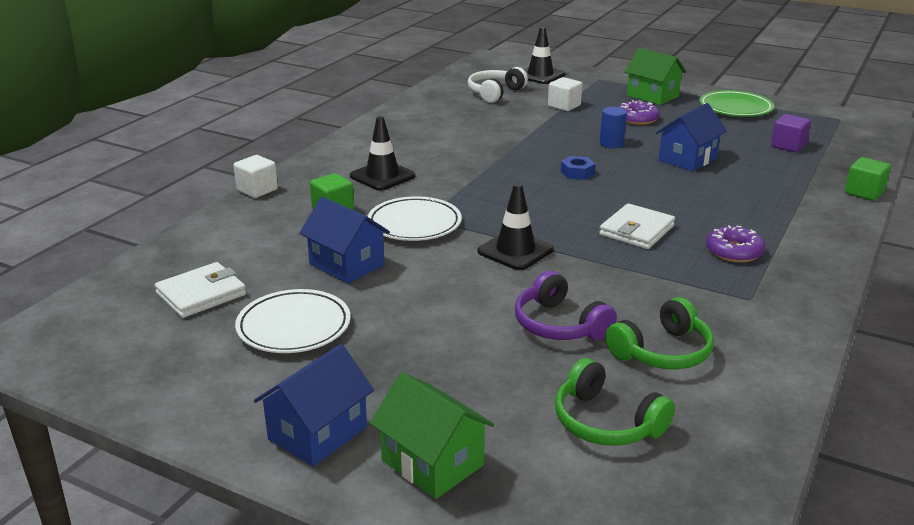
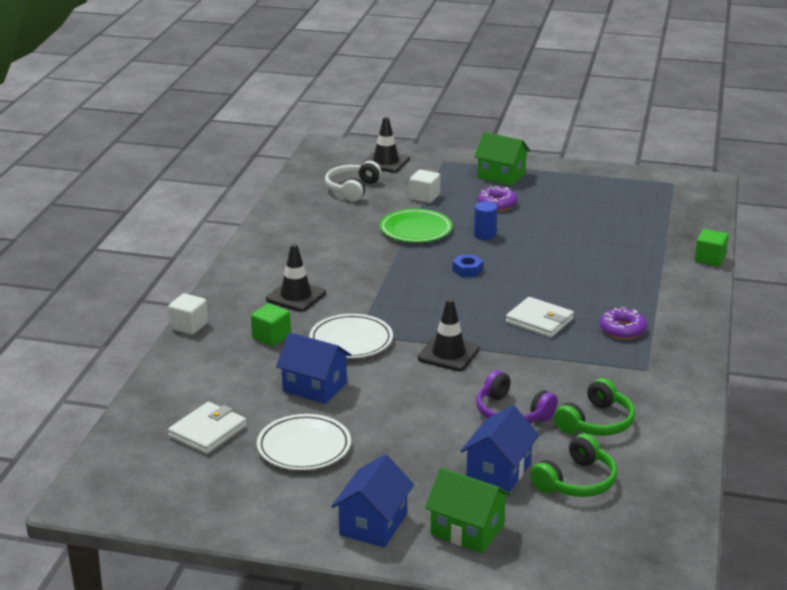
camera: 15 degrees left, 0 degrees up
green headphones [555,358,675,446] -> green headphones turned 75 degrees counterclockwise [530,434,617,497]
white wallet [599,203,675,249] -> white wallet turned 75 degrees counterclockwise [506,297,574,338]
blue house [656,103,727,172] -> blue house moved to [461,405,539,492]
green plate [700,90,774,117] -> green plate moved to [380,209,452,243]
purple cube [771,114,811,152] -> none

